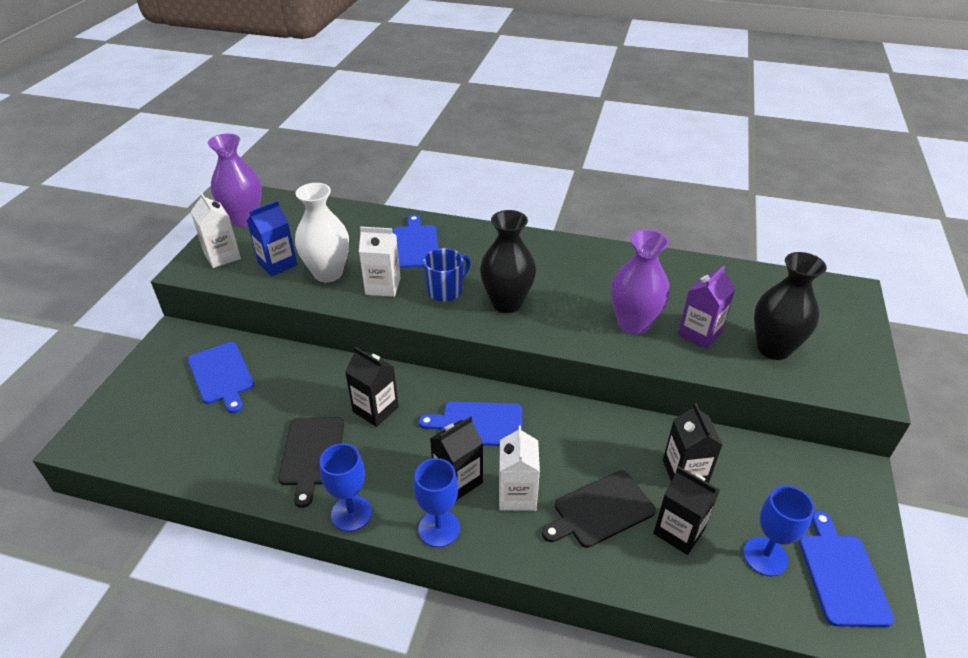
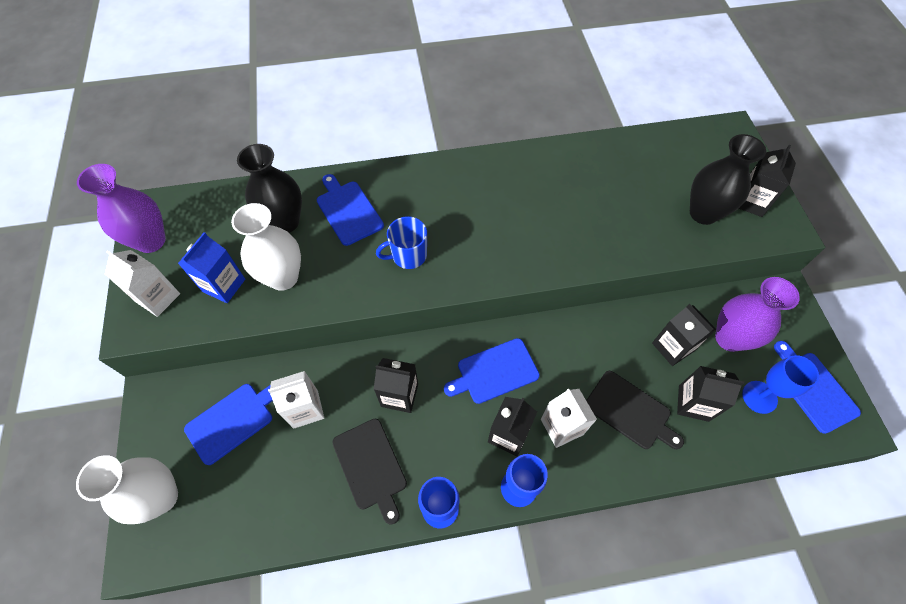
camera: 25 degrees left, 20 degrees up
blue cutting board [188,342,254,413] -> blue cutting board turned 75 degrees counterclockwise [184,384,273,465]
white carton [359,227,401,297] -> white carton moved to [268,371,324,429]
blue mug [423,248,471,302] -> blue mug turned 135 degrees counterclockwise [376,216,427,269]
black vase [480,210,536,313] -> black vase moved to [237,144,302,233]
black cutting board [542,471,656,548] -> black cutting board turned 90 degrees counterclockwise [586,371,684,449]
purple vase [611,229,670,335] -> purple vase moved to [715,277,800,352]
purple carton [678,266,736,349] -> none
none -> white vase [76,455,178,524]
none -> black carton [739,145,796,217]

